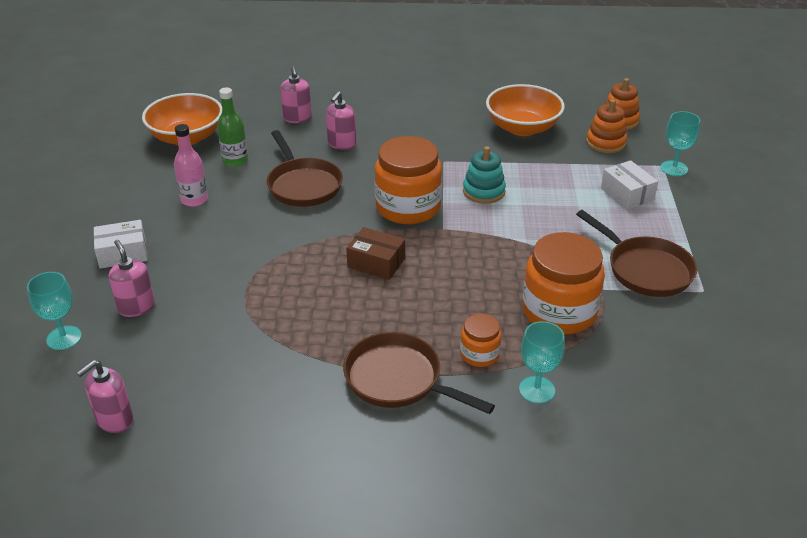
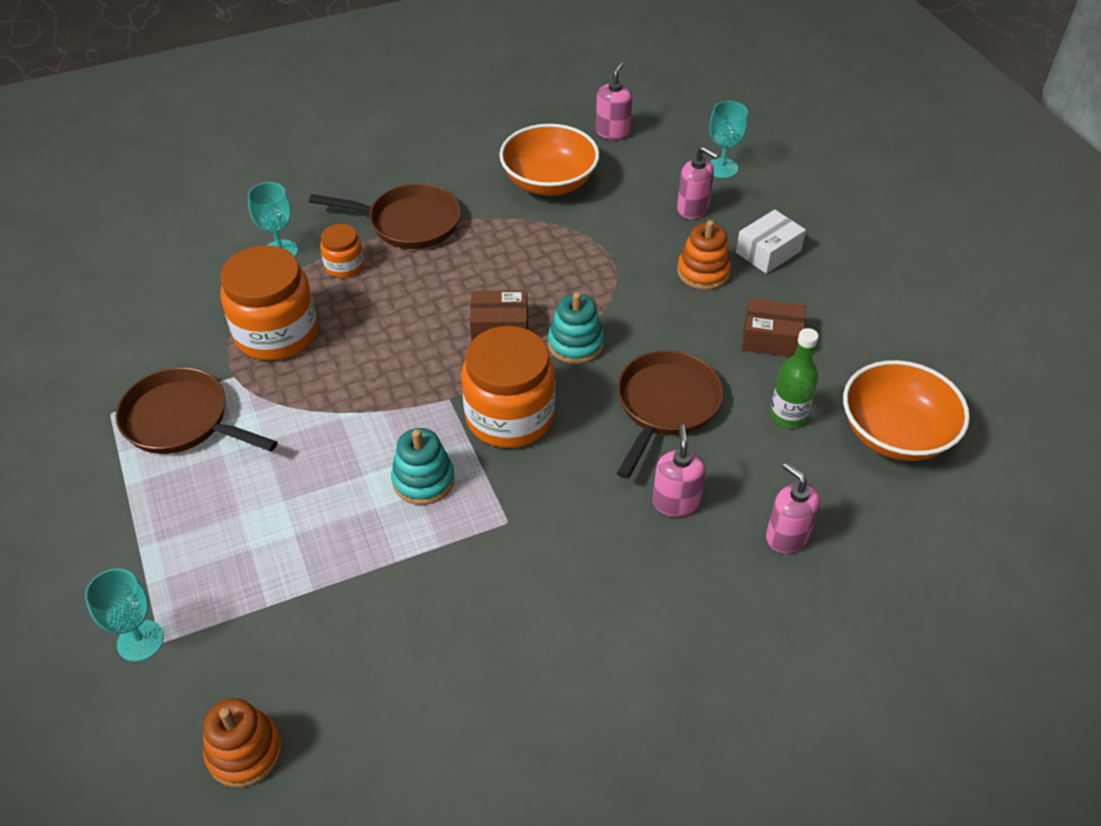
camera: 155 degrees right, 10 degrees up
pink bottle [174,124,208,207] -> brown box [742,298,806,357]
brown pan [267,130,343,207] -> brown pan turned 75 degrees clockwise [617,350,723,479]
orange bowl [486,84,565,136] -> orange bowl moved to [499,124,599,196]
orange stacking toy [586,99,627,153] -> orange stacking toy moved to [677,220,731,290]
white box [601,160,658,209] -> none
none -> turquoise stacking toy [548,292,604,364]

